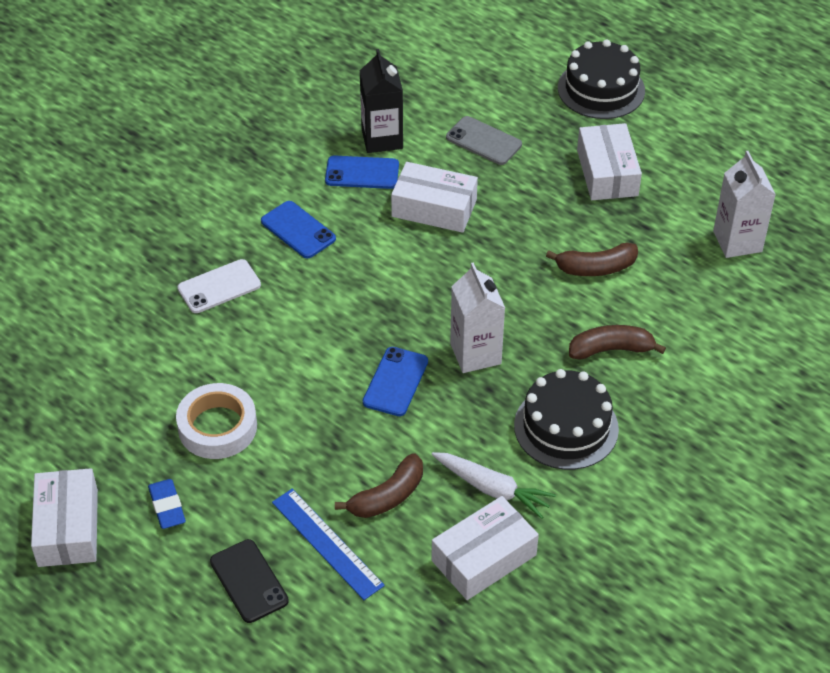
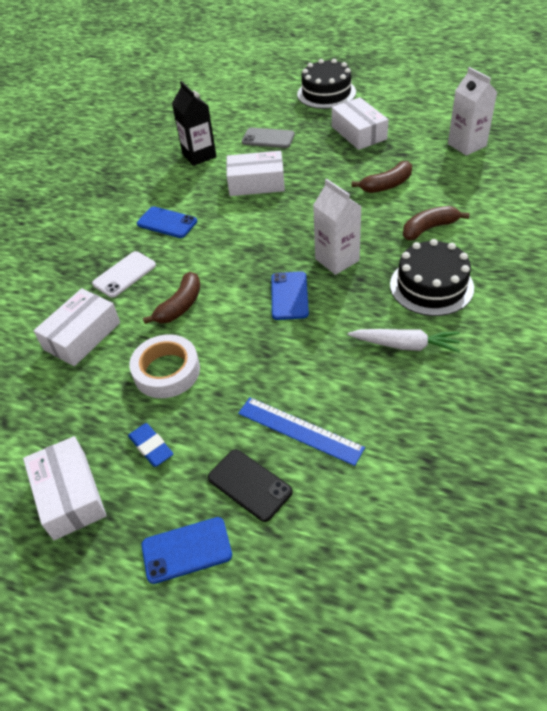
camera: 15 degrees left, 0 degrees up
blue phone [325,155,399,189] -> blue phone moved to [142,517,232,584]
brown banana [335,453,423,518] -> brown banana moved to [143,272,200,324]
white box [432,496,539,600] -> white box moved to [33,288,120,366]

